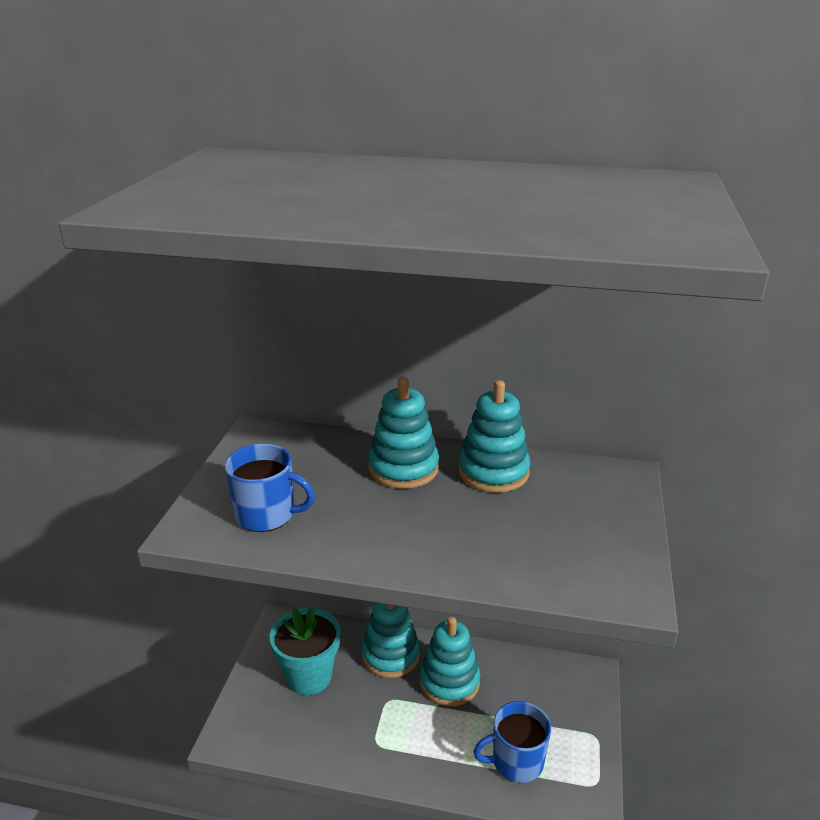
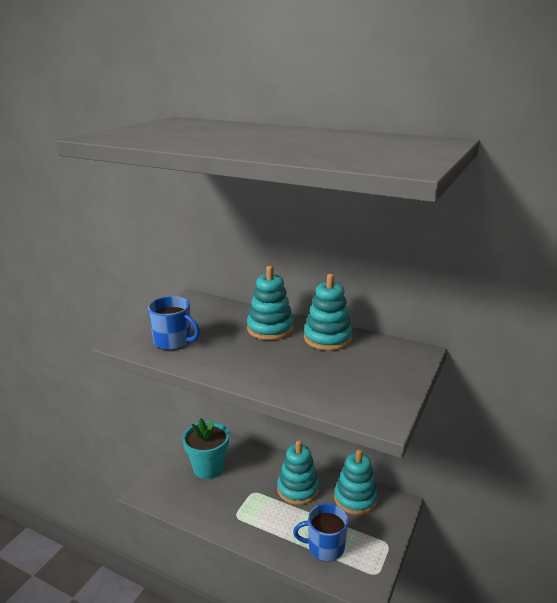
camera: 15 degrees right, 5 degrees down
turquoise stacking toy [362,602,420,678] -> turquoise stacking toy moved to [334,449,378,515]

